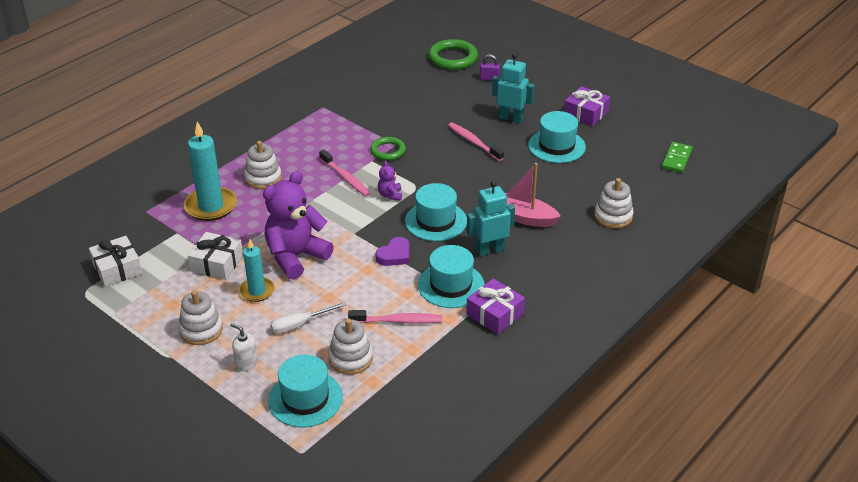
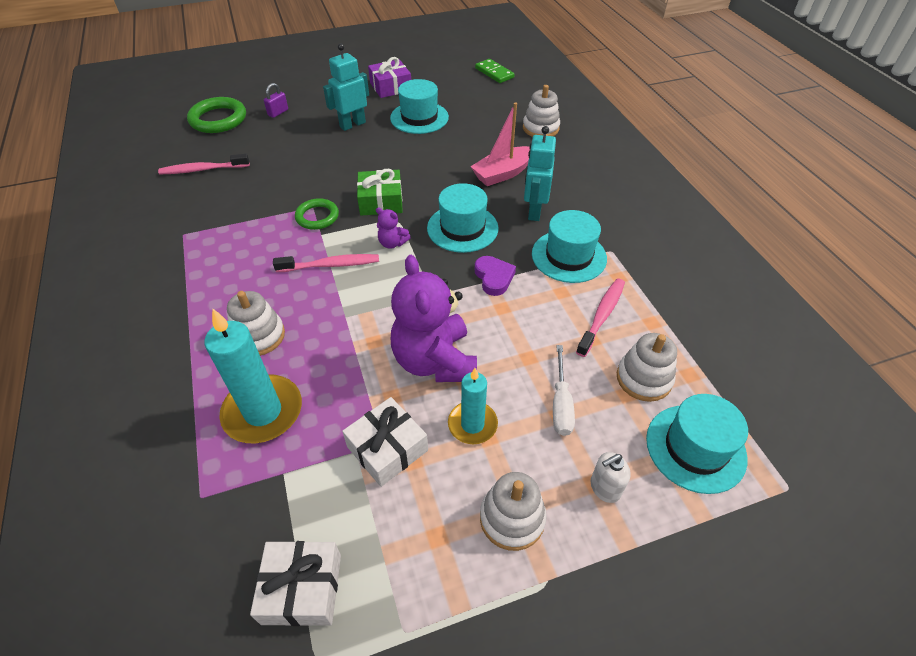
camera: 60 degrees left, 10 degrees up
pink toothbrush [448,123,504,161] -> pink toothbrush moved to [158,154,250,174]
purple gift [466,278,525,335] -> none
none -> green gift [357,169,403,215]

